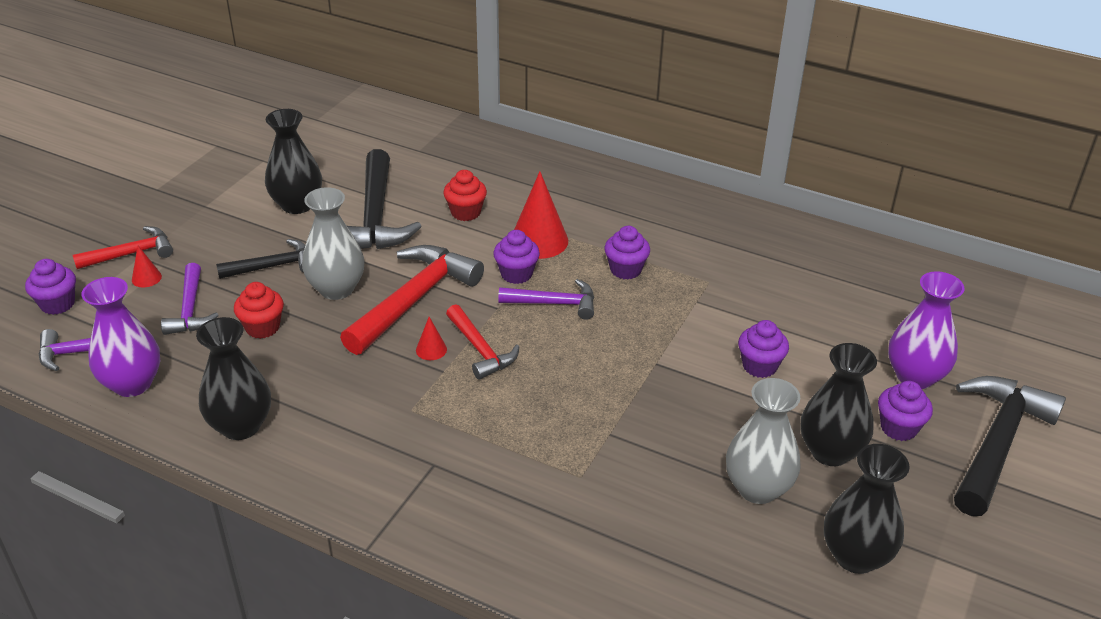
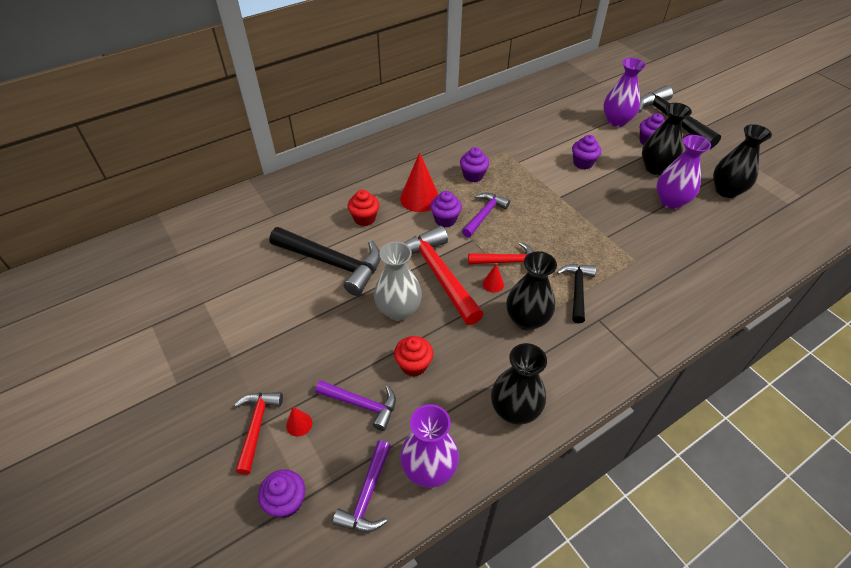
camera: 60 degrees left, 10 degrees up
black hammer [216,239,305,279] -> black hammer moved to [557,264,596,323]
black vase [265,109,322,214] -> black vase moved to [506,251,557,331]
grey vase [726,378,801,504] -> purple vase [656,135,711,209]

